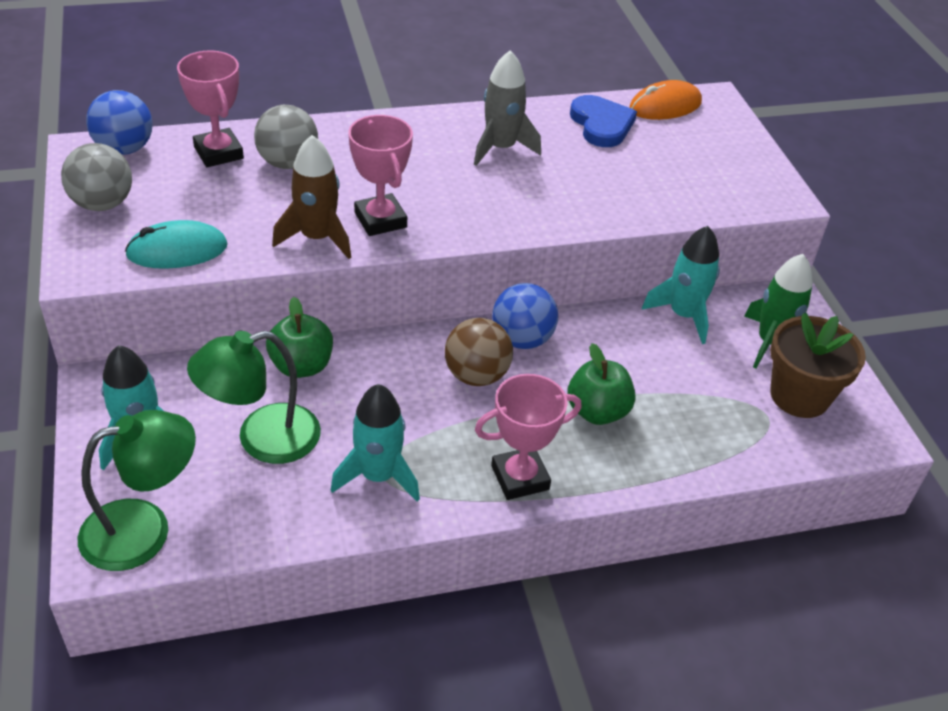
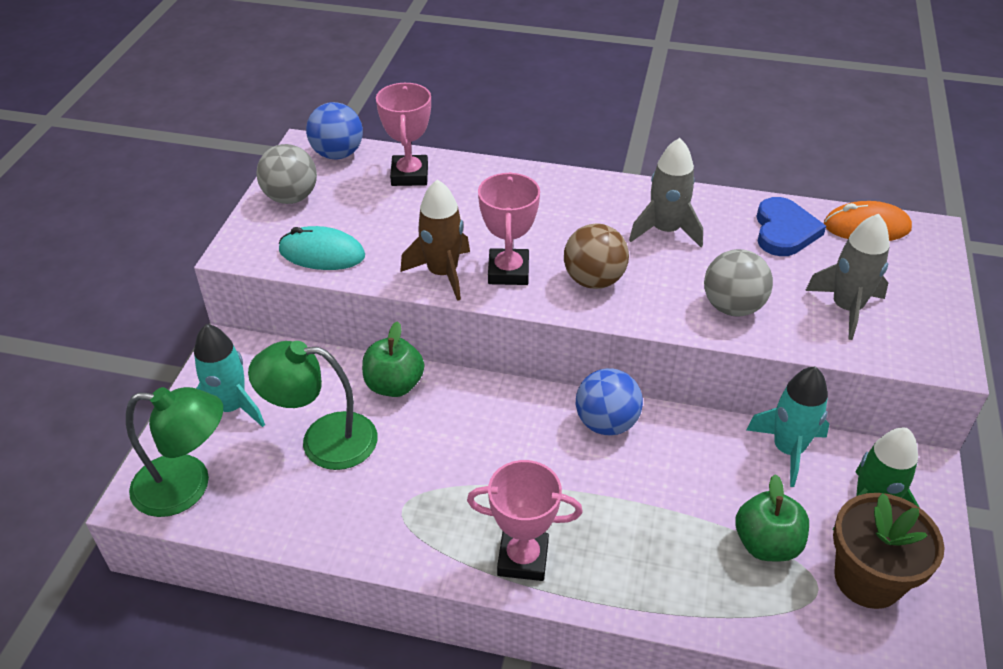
camera: 30 degrees right, 0 degrees up
grey ball [254,105,318,169] -> grey ball moved to [704,249,773,316]
turquoise rocket [331,384,420,502] -> none
brown ball [445,318,513,386] -> brown ball moved to [564,224,629,289]
green apple [567,343,636,425] -> green apple moved to [735,474,809,561]
none -> grey rocket [805,214,890,340]

